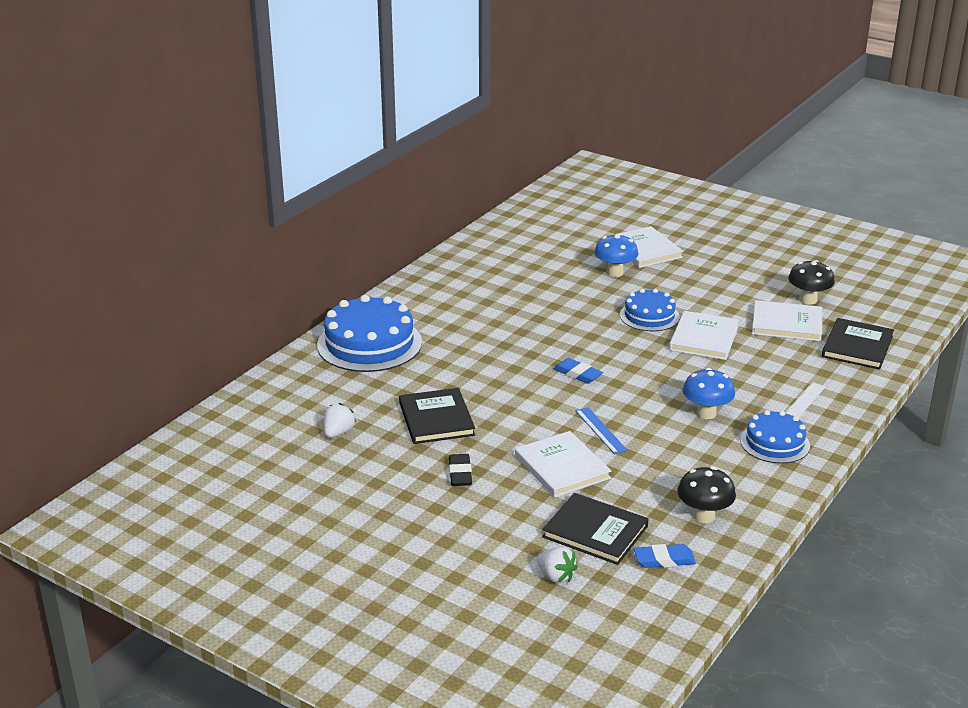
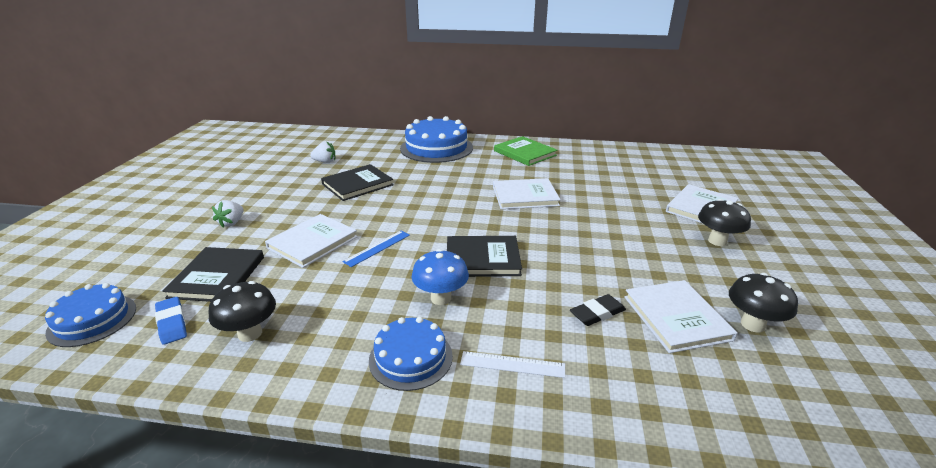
camera: 65 degrees right, 0 degrees up
black eraser [449,454,472,486] -> black eraser moved to [570,294,626,326]
white strawberry [537,547,578,583] -> white strawberry moved to [212,200,243,228]
blue eraser [554,358,603,384] -> none
blue mushroom [594,234,638,277] -> none
blue cake [620,289,680,331] -> blue cake moved to [45,283,136,347]
white book [669,311,739,360] -> white book moved to [493,178,561,209]
black book [822,318,894,370] -> black book moved to [447,236,522,277]
none -> green book [494,136,557,166]
none -> black mushroom [698,199,751,246]

